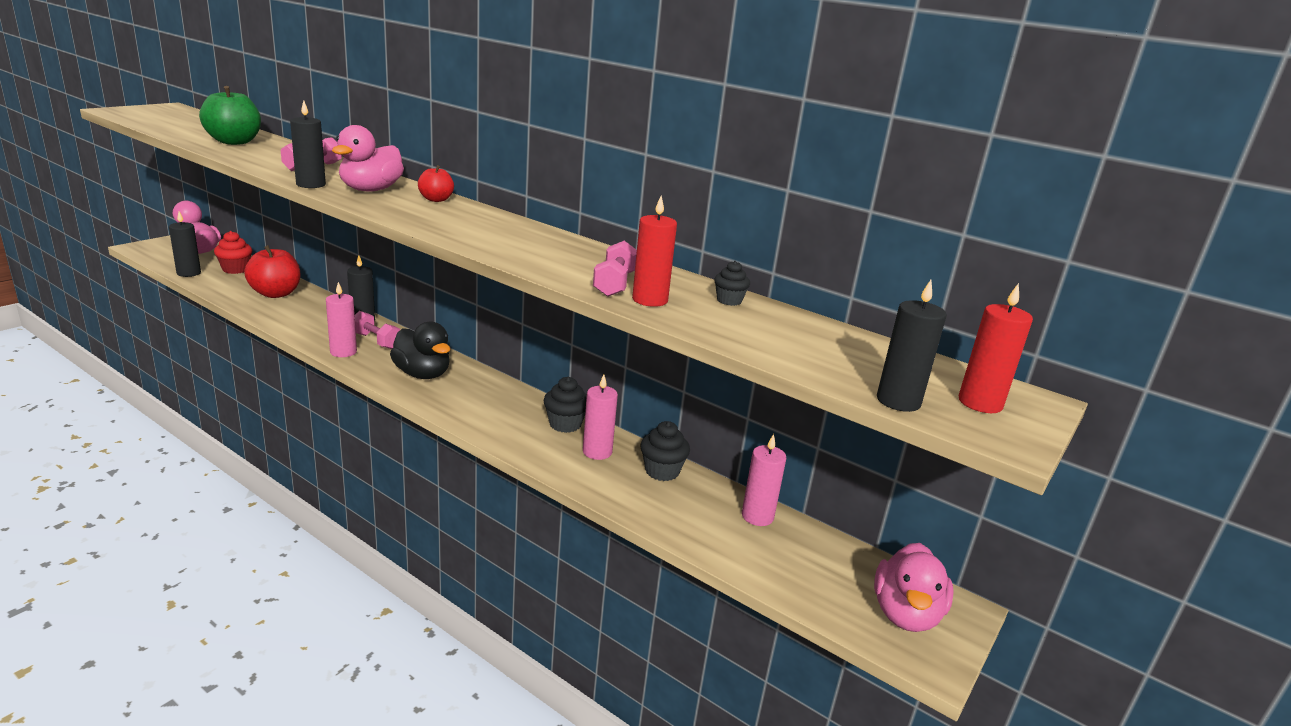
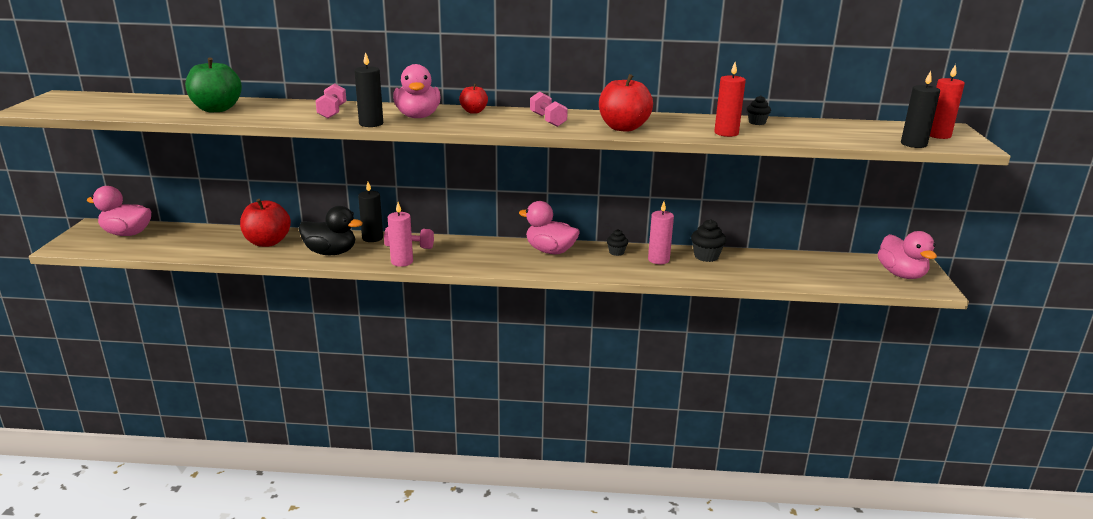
camera: 30 degrees left, 0 degrees up
black candle [169,211,201,277] -> none
red cupcake [214,231,252,274] -> none
black duck [390,321,450,379] -> black duck moved to [299,206,363,255]
black cupcake [544,377,587,433] -> black cupcake [607,229,628,256], size x0.63
pink dumbbell [593,241,637,297] -> pink dumbbell moved to [530,91,568,127]
pink candle [742,434,786,526] -> none
none -> pink duck [519,201,580,254]
none -> red apple [599,74,653,132]

